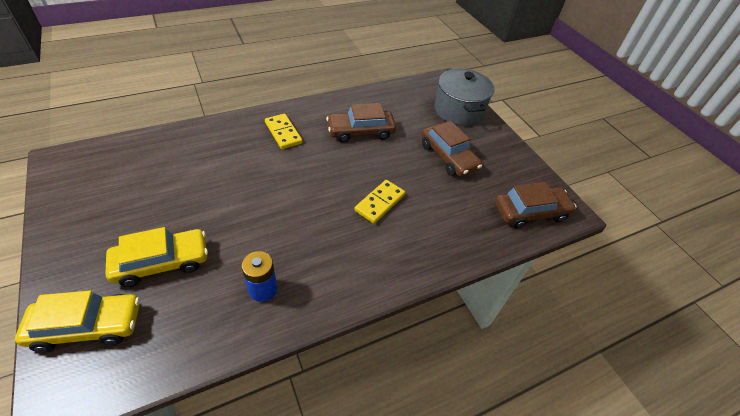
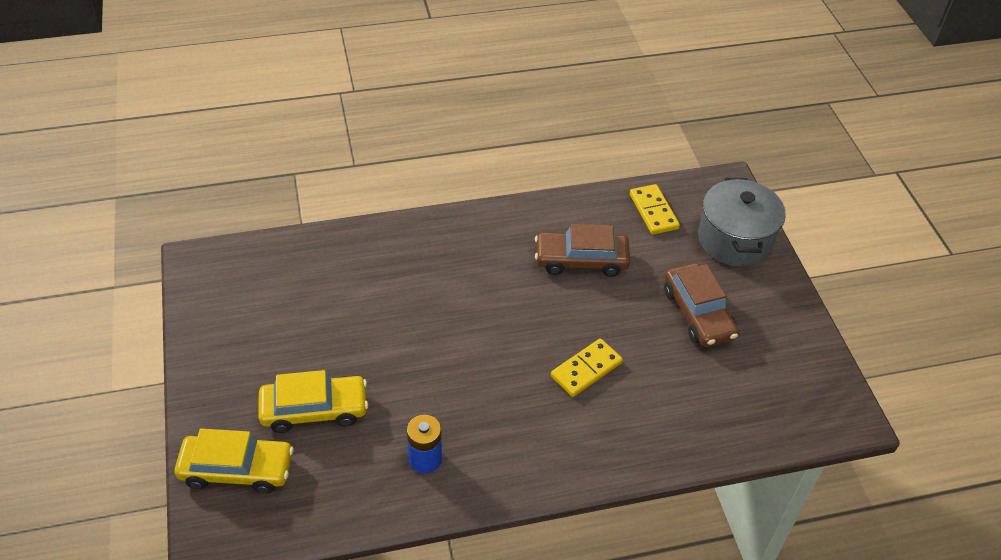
camera: 15 degrees right, 0 degrees up
yellow domino [265,114,303,149] -> yellow domino moved to [630,184,680,235]
brown car [495,182,577,228] -> none

